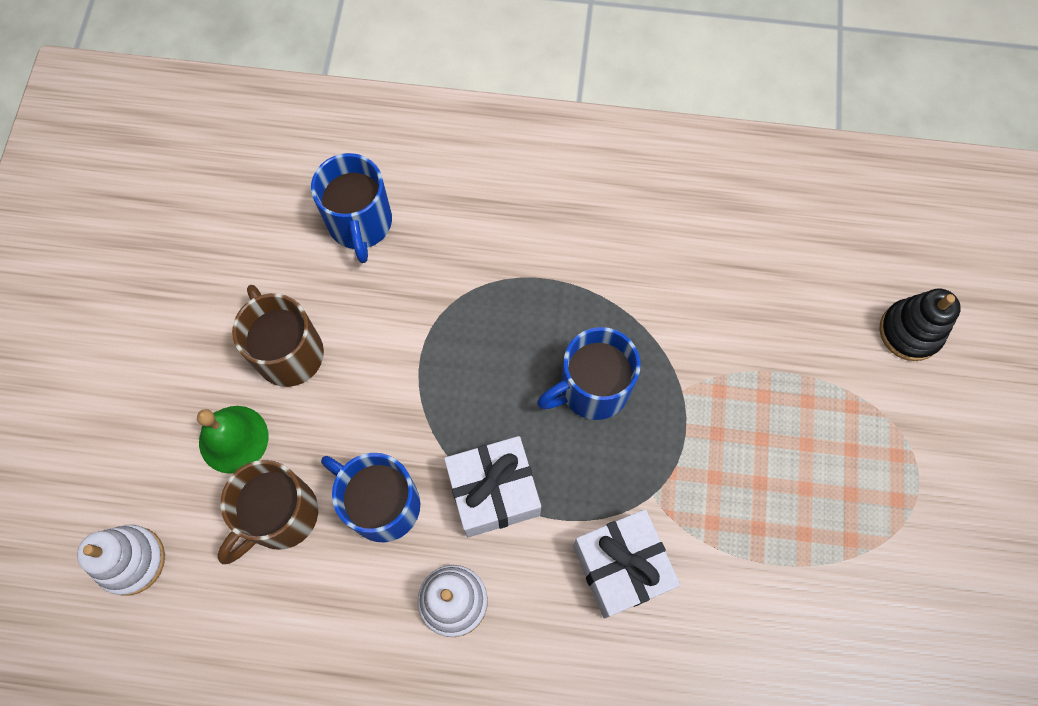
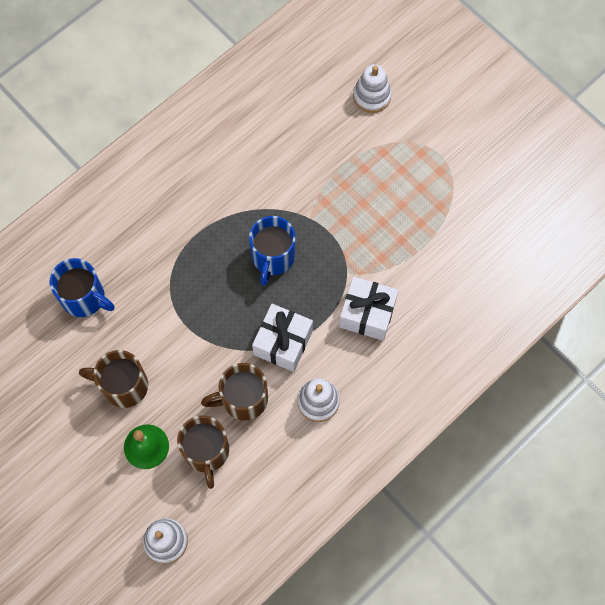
camera: 50 degrees left, 0 degrees up
blue mug [321,453,420,542] -> brown mug [201,363,268,421]
black stacking toy [879,288,961,361] -> white stacking toy [353,64,392,113]

